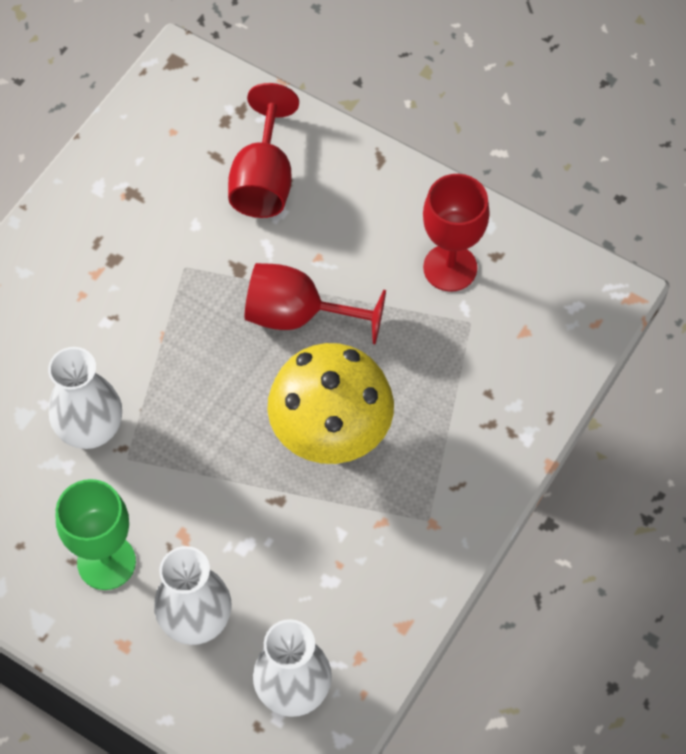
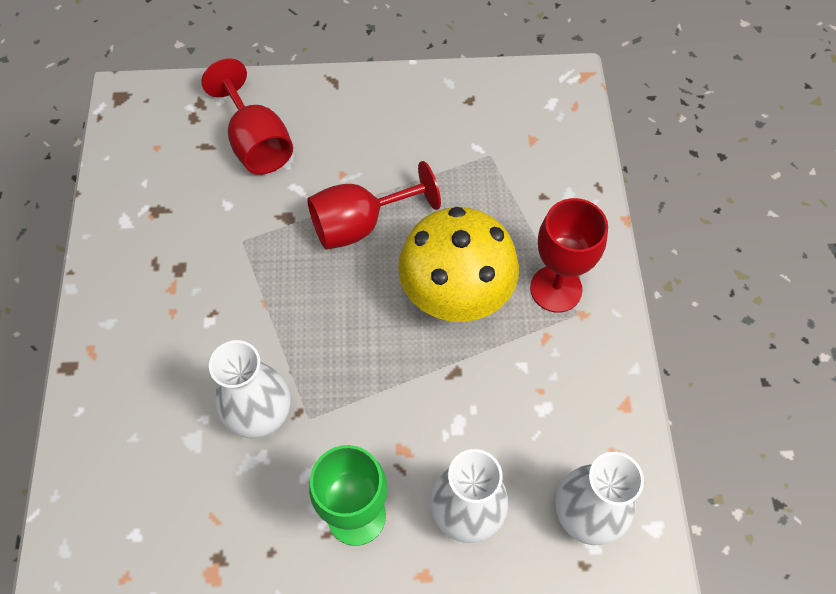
camera: 35 degrees left, 0 degrees up
red goblet [423,174,490,292] -> red goblet moved to [530,198,608,312]

